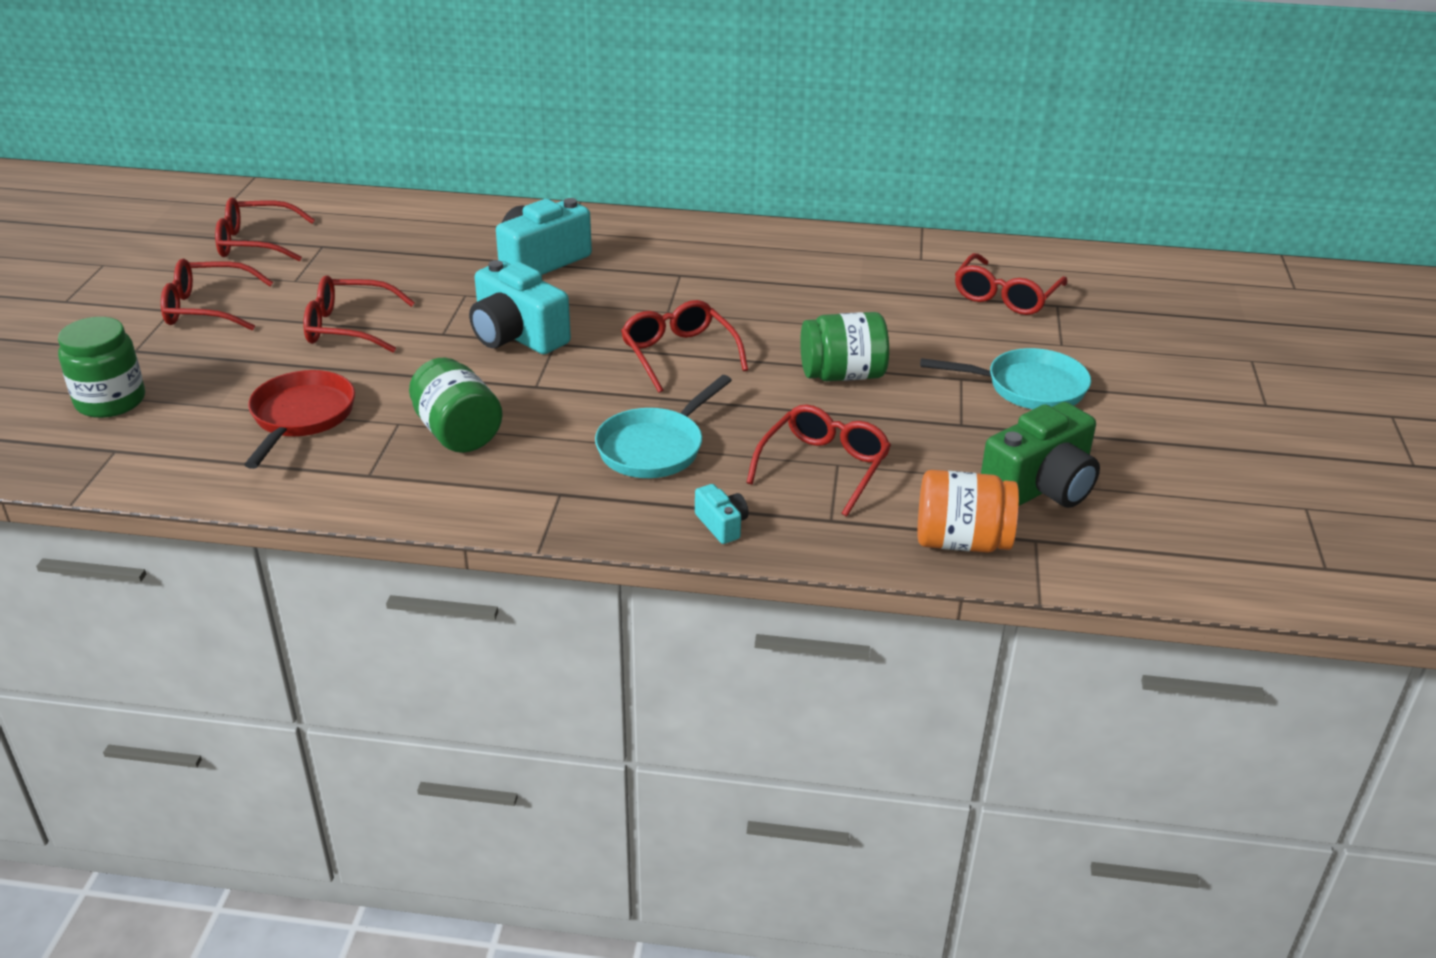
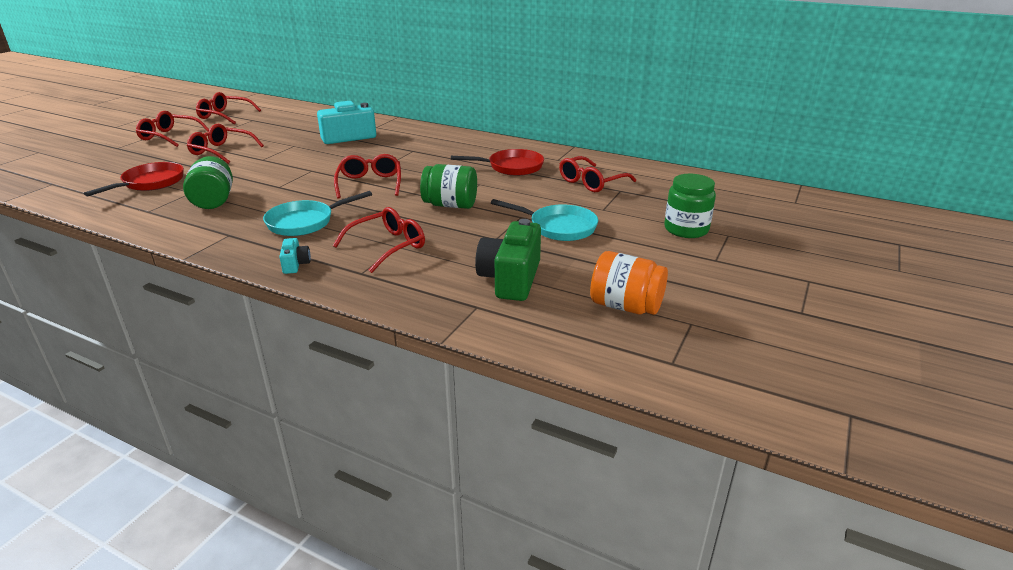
camera: 20 degrees right, 5 degrees down
green jar [58,317,145,418] -> green jar moved to [665,174,716,238]
turquoise camera [469,260,571,354] -> none
orange jar [917,470,1019,553] -> orange jar moved to [590,251,668,315]
green camera [981,402,1100,508] -> green camera turned 120 degrees clockwise [475,219,541,301]
none -> red pan [451,149,544,176]

